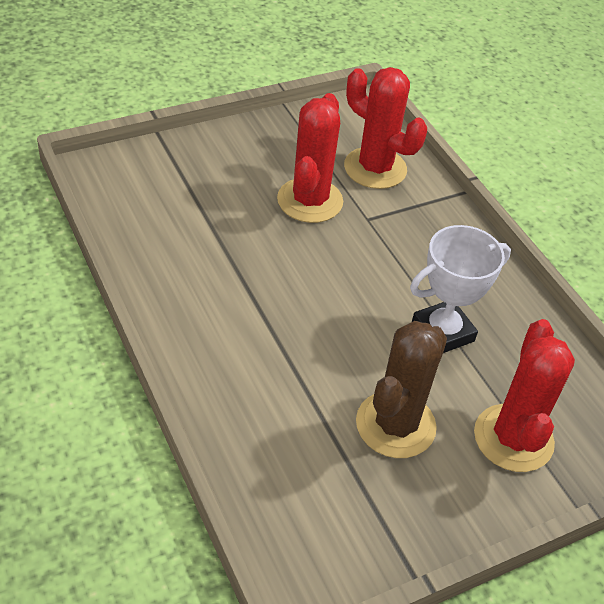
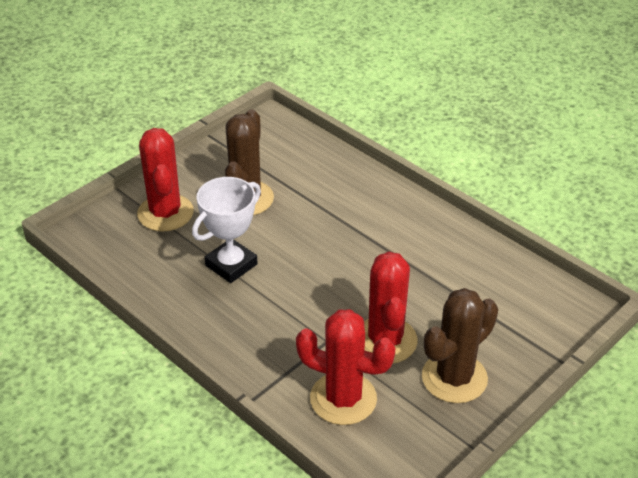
camera: 165 degrees right, 5 degrees down
none -> brown cactus [422,288,498,403]

